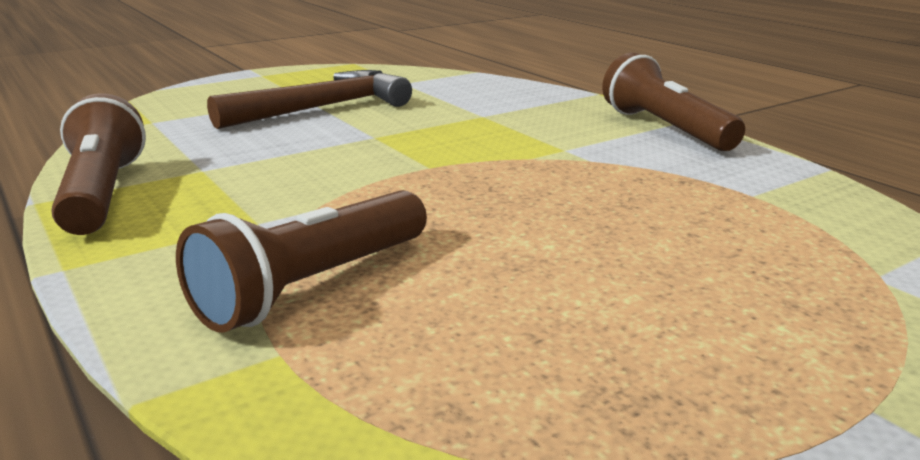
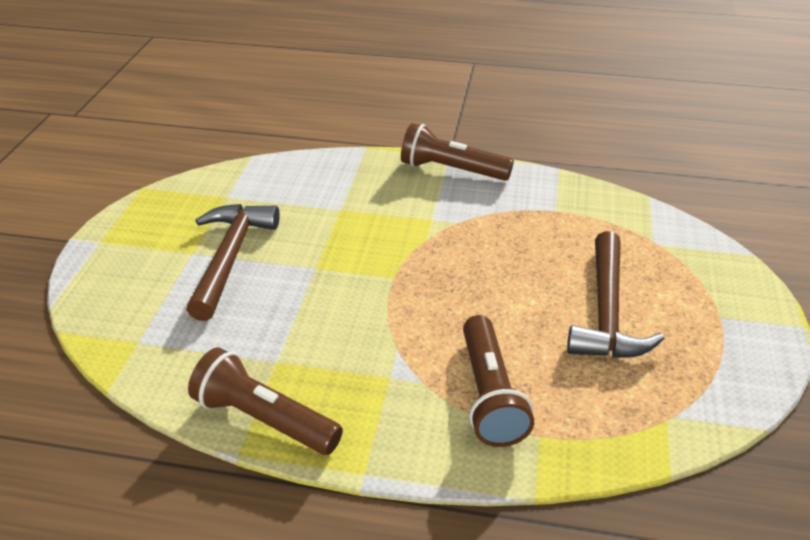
camera: 45 degrees left, 15 degrees up
none -> brown hammer [567,231,664,358]

